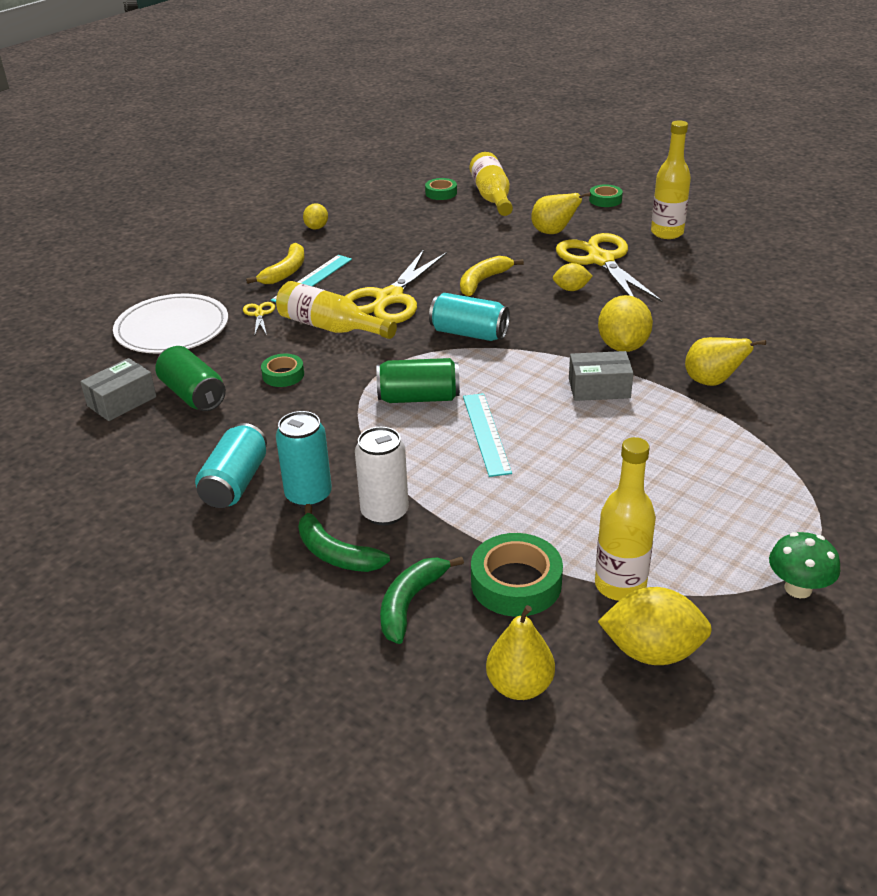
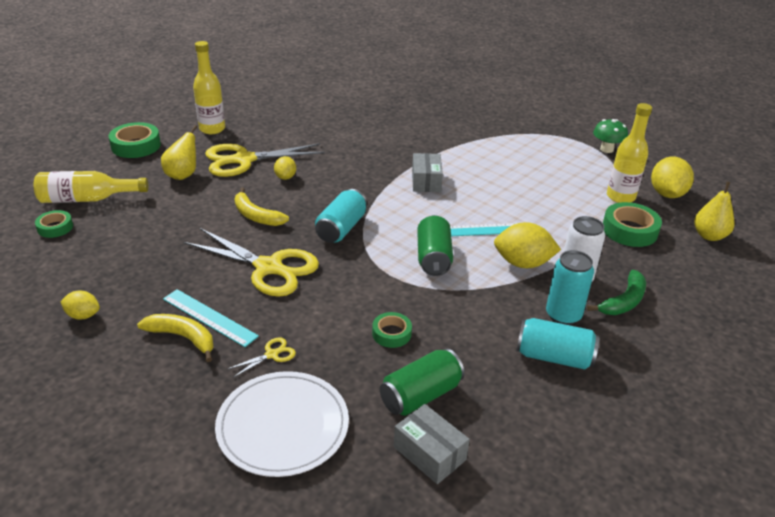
camera: 90 degrees left, 0 degrees up
yellow scissors [243,302,275,335] -> yellow scissors turned 150 degrees clockwise [228,337,296,378]
yellow bottle [276,281,397,339] -> none
green banana [380,557,464,644] -> none
green tape [589,185,623,207] -> green tape [109,122,161,158], size x1.68
yellow lemon [598,295,653,352] -> yellow lemon moved to [494,222,561,268]
yellow pear [685,337,766,386] -> none

